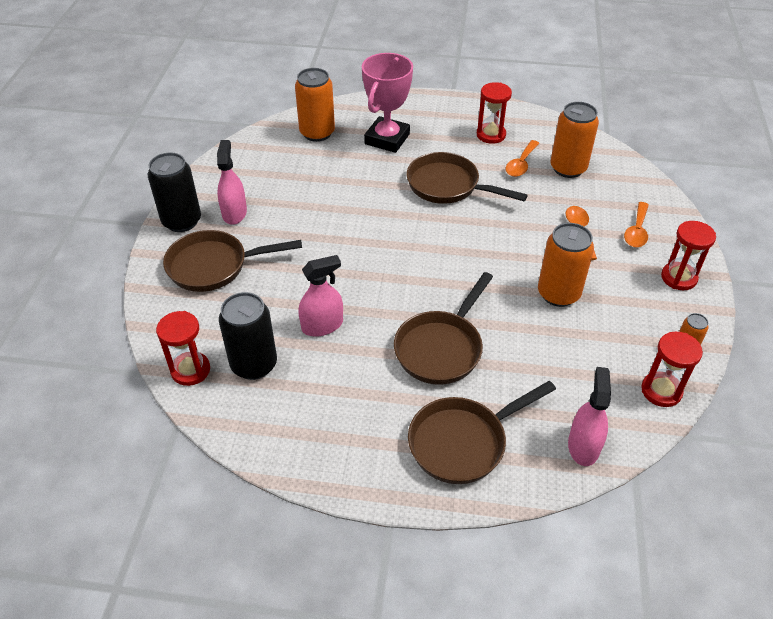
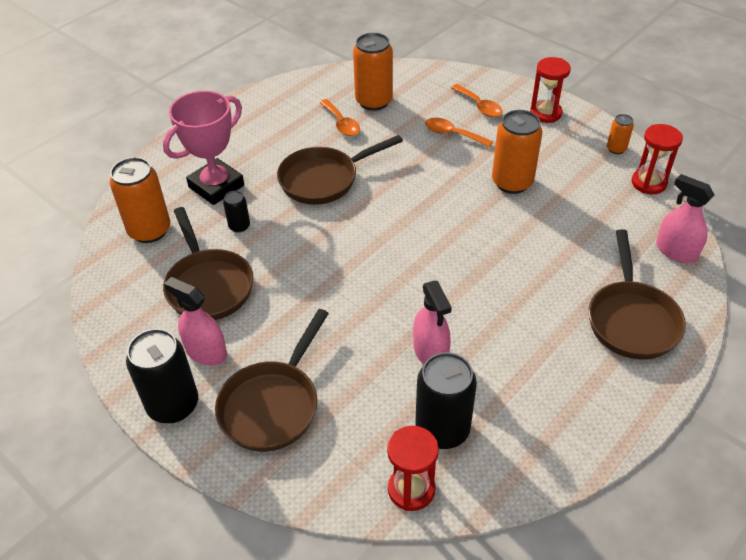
camera: 55 degrees left, 0 degrees up
pink spray bottle [298,255,343,337] -> pink spray bottle turned 150 degrees clockwise [413,281,452,364]
pink trophy [362,53,413,153] -> pink trophy turned 75 degrees clockwise [163,91,244,205]
brown pan [394,272,493,385] -> brown pan moved to [163,207,254,320]
red hourglass [477,82,512,144] -> none
none -> black can [223,191,250,233]

